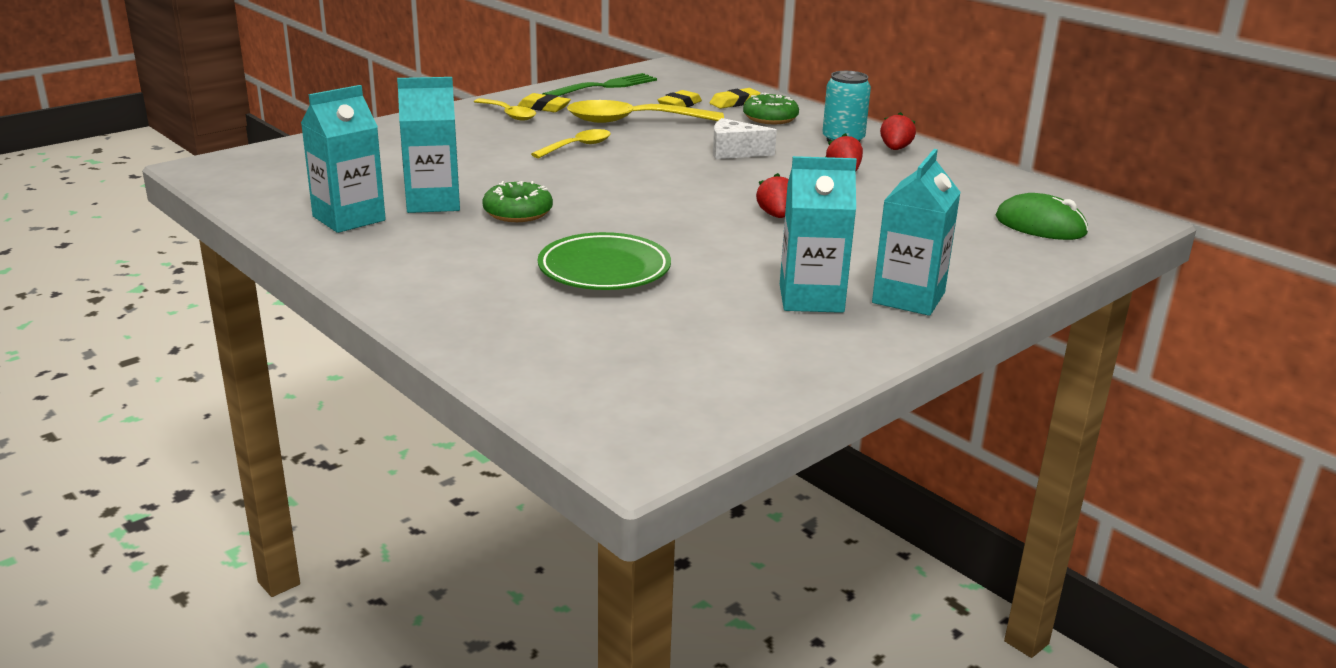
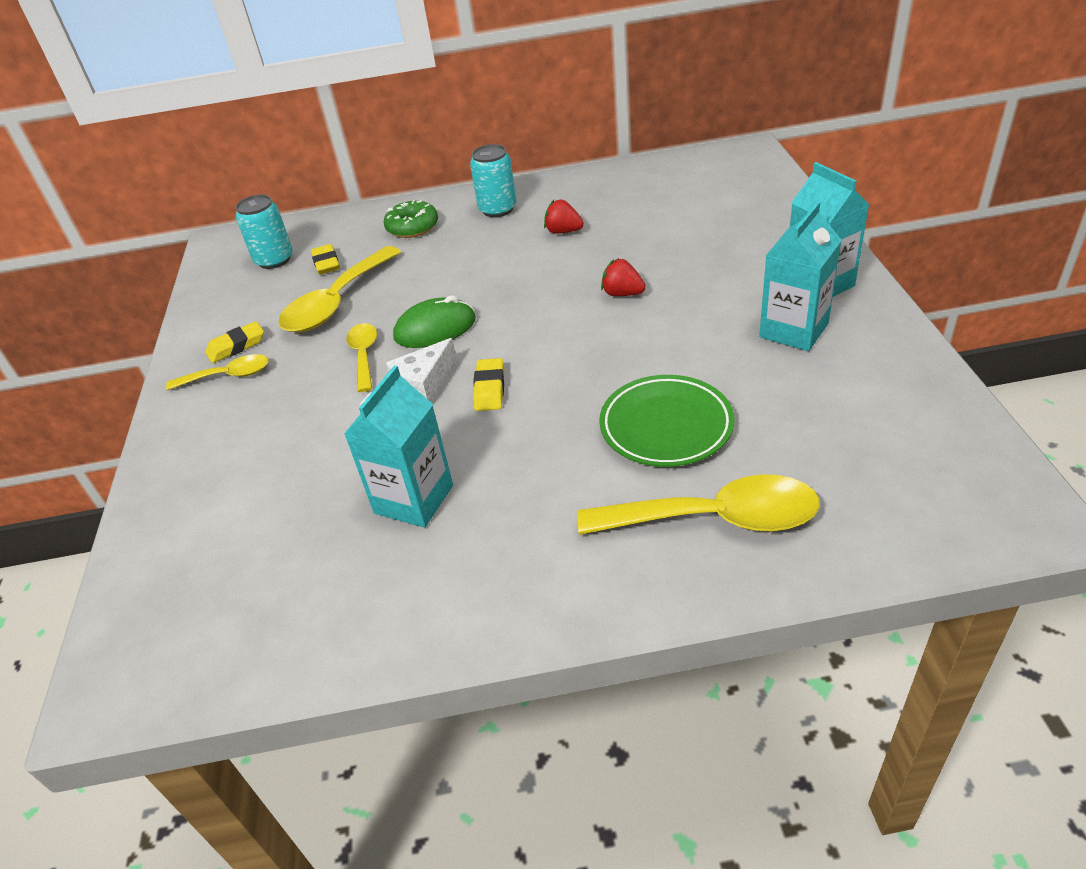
camera: 50 degrees left, 15 degrees up
turquoise carton [301,85,386,233] -> none
green donut [482,181,553,222] -> none
green fork [543,73,657,96] -> none
yellow eraser [710,88,760,109] -> yellow eraser moved to [473,358,504,411]
white cheese [713,118,777,159] -> white cheese moved to [386,338,457,403]
red strawberry [880,112,916,150] -> none
green mouse [996,193,1088,240] -> green mouse moved to [393,296,476,348]
none -> turquoise can [235,195,293,269]
none -> yellow spoon [577,475,820,535]

